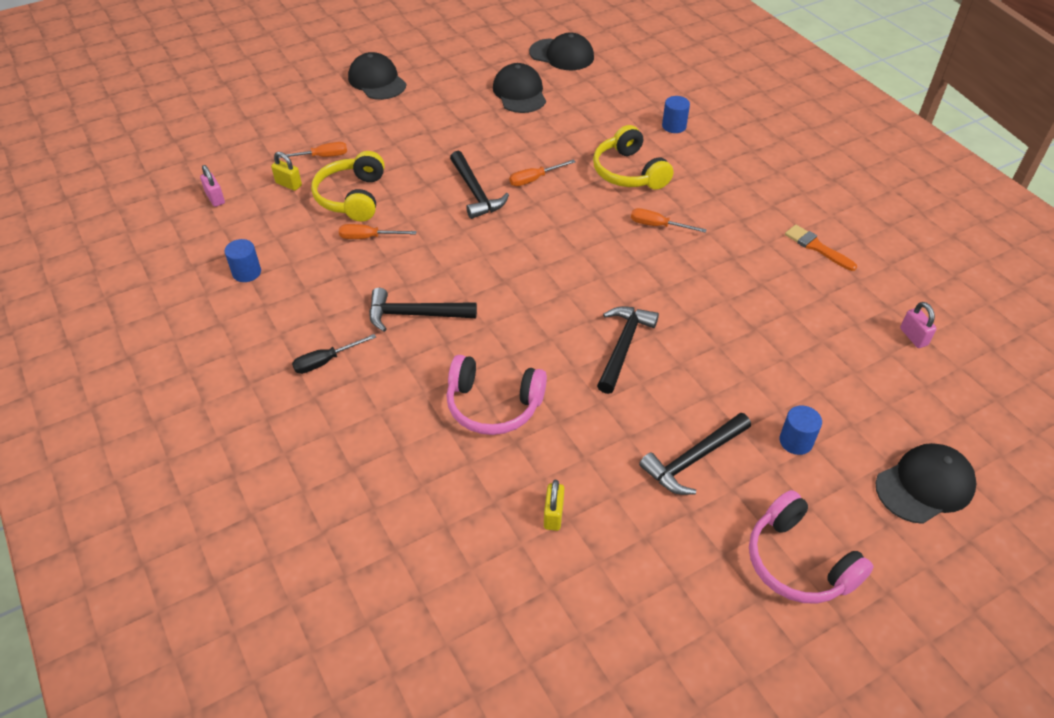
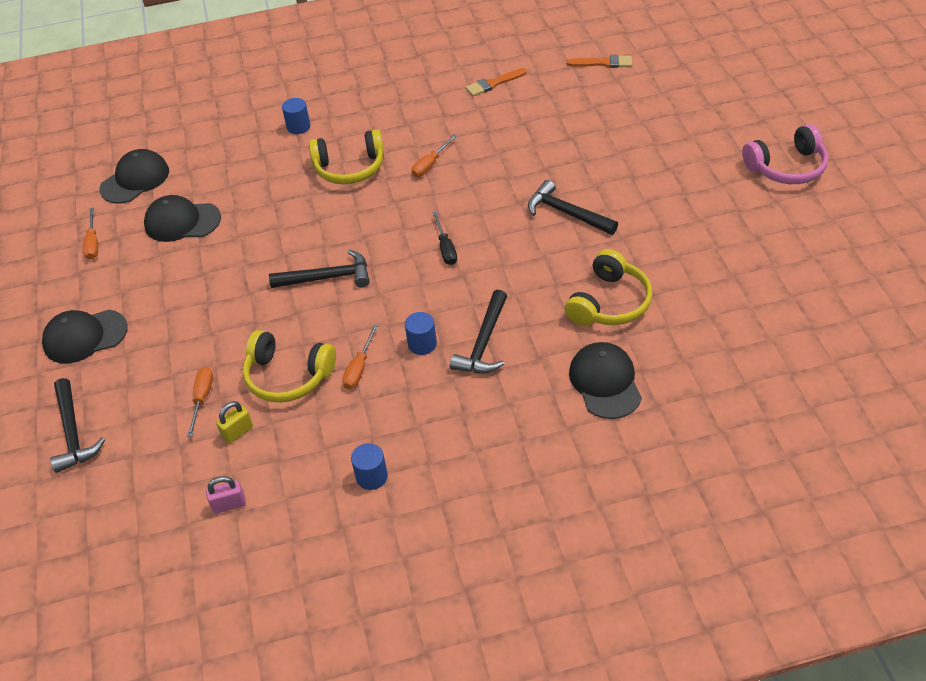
camera: 70 degrees left, 0 degrees up
black screwdriver [292,334,376,374] -> black screwdriver moved to [433,211,457,265]
pink headphones [447,355,547,435] -> yellow headphones [565,249,652,326]
orange screwdriver [509,159,575,186] -> orange screwdriver moved to [83,207,98,260]
yellow padlock [544,480,564,531] -> none
black hammer [639,413,751,495] -> black hammer moved to [50,378,105,473]
blue cylinder [779,405,822,455] -> blue cylinder moved to [405,312,437,355]
black cap [875,443,976,524] -> black cap moved to [569,342,642,419]
pink padlock [900,302,937,348] -> orange brush [567,55,632,68]

